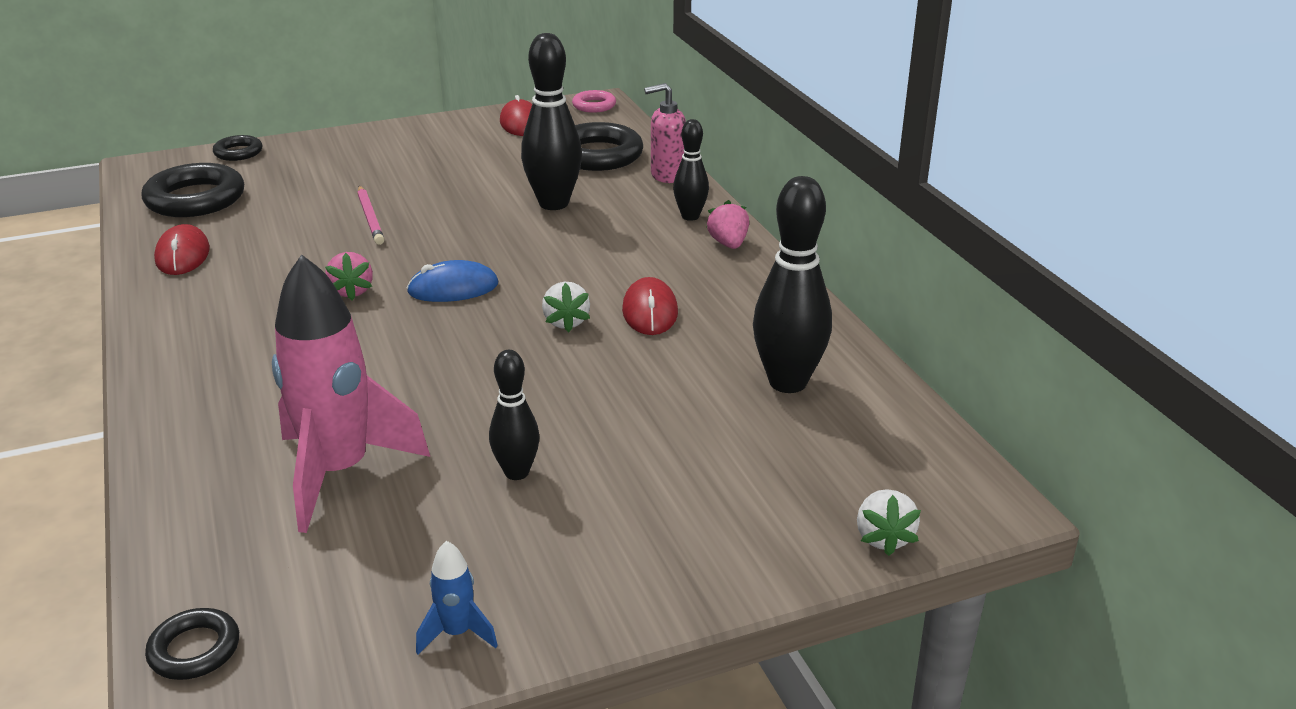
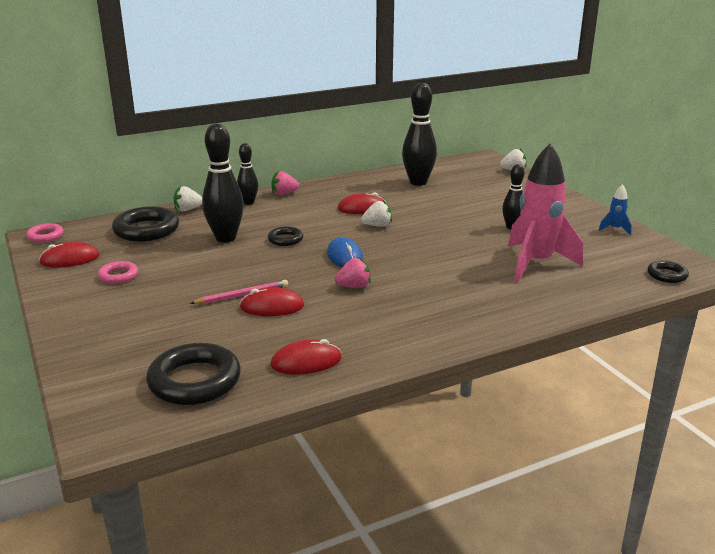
camera: 95 degrees left, 5 degrees down
black ring [213,135,262,161] -> black ring moved to [268,227,303,246]
pink soap dispenser [644,83,686,183] -> white strawberry [174,186,202,212]
none -> pink ring [98,261,138,284]
none -> red mouse [240,287,304,316]

